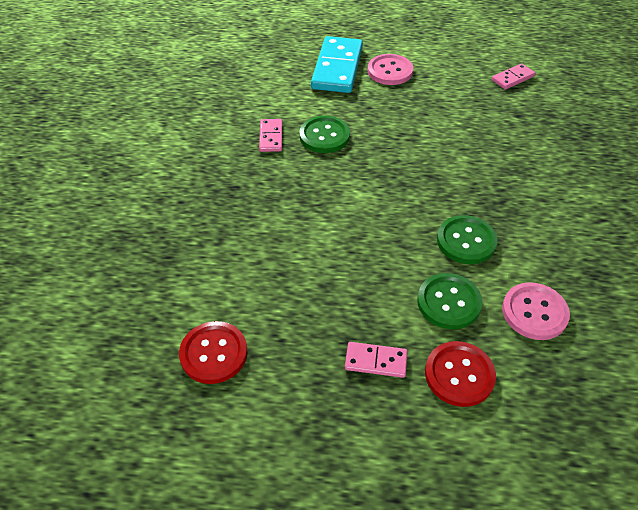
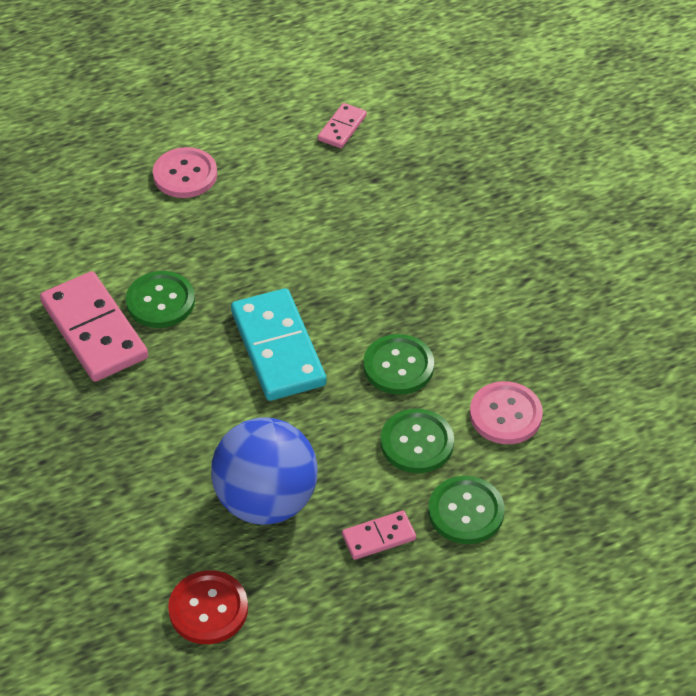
camera: 30 degrees left, 0 degrees up
pink domino [259,119,282,152] -> pink domino [40,271,148,382], size x2.01
turquoise domino [311,36,363,93] -> turquoise domino moved to [231,288,326,401]
red button [425,341,496,407] -> green button [428,476,505,544]
none -> blue ball [211,417,318,525]

